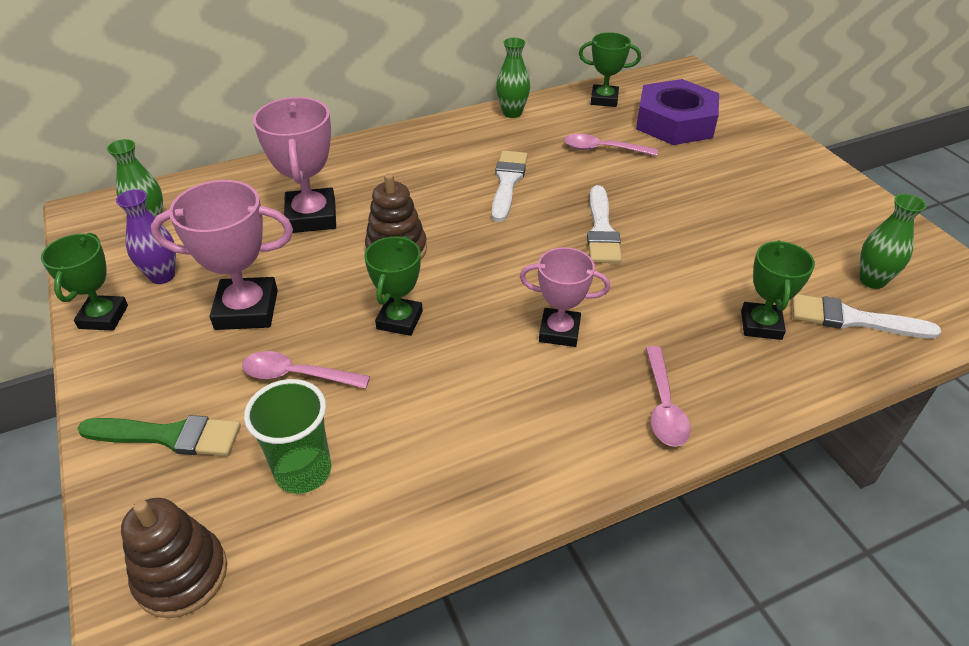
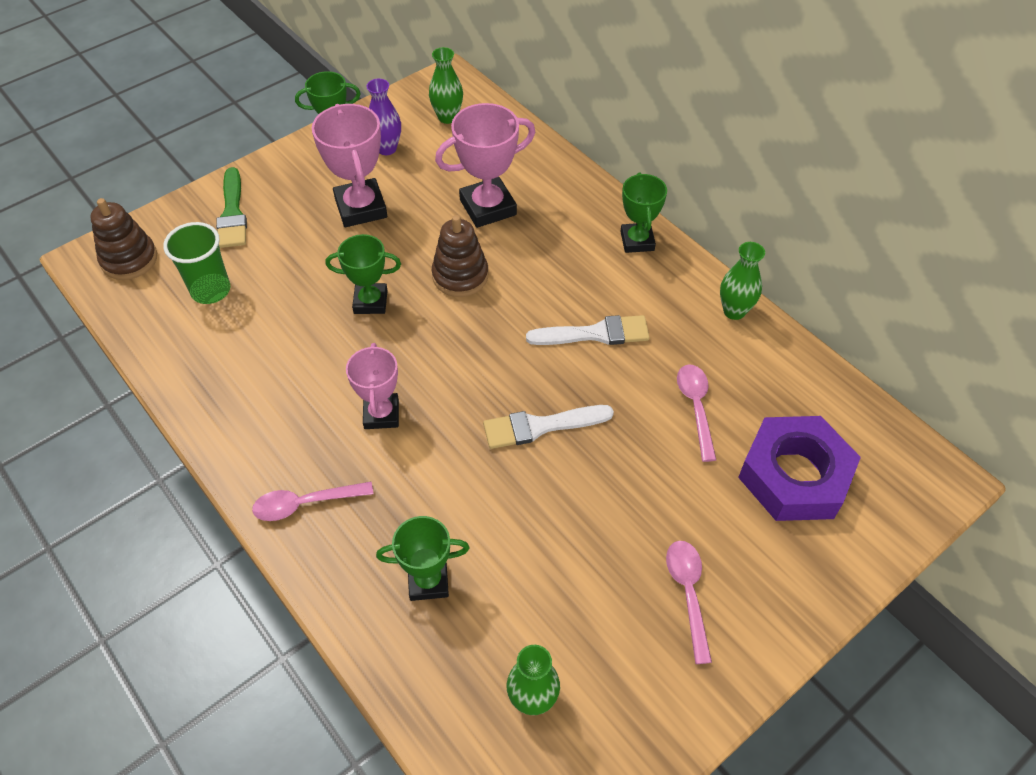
camera: 75 degrees right, 10 degrees up
pink spoon [242,351,370,389] -> pink spoon moved to [666,541,712,664]
green trophy [579,32,641,107] -> green trophy moved to [620,172,667,253]
white brush [792,294,941,339] -> none

